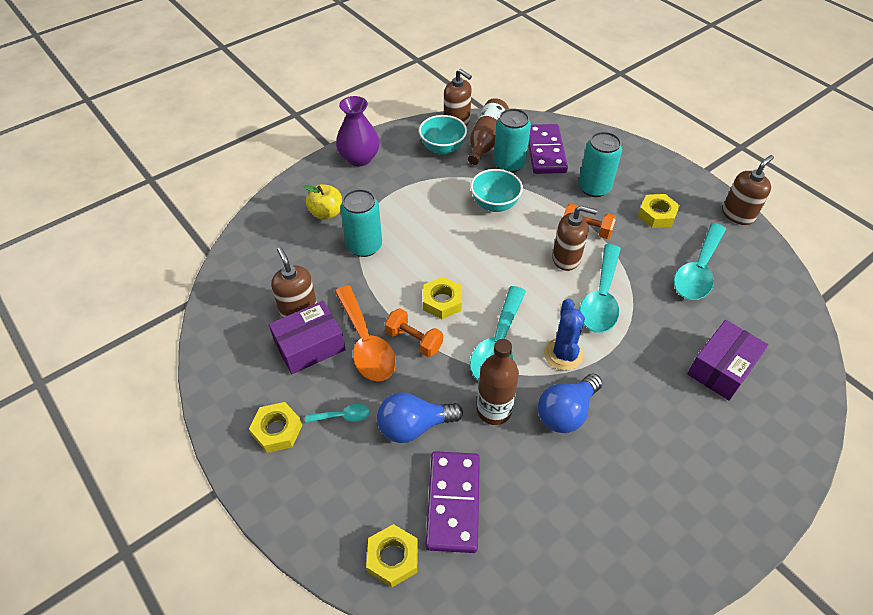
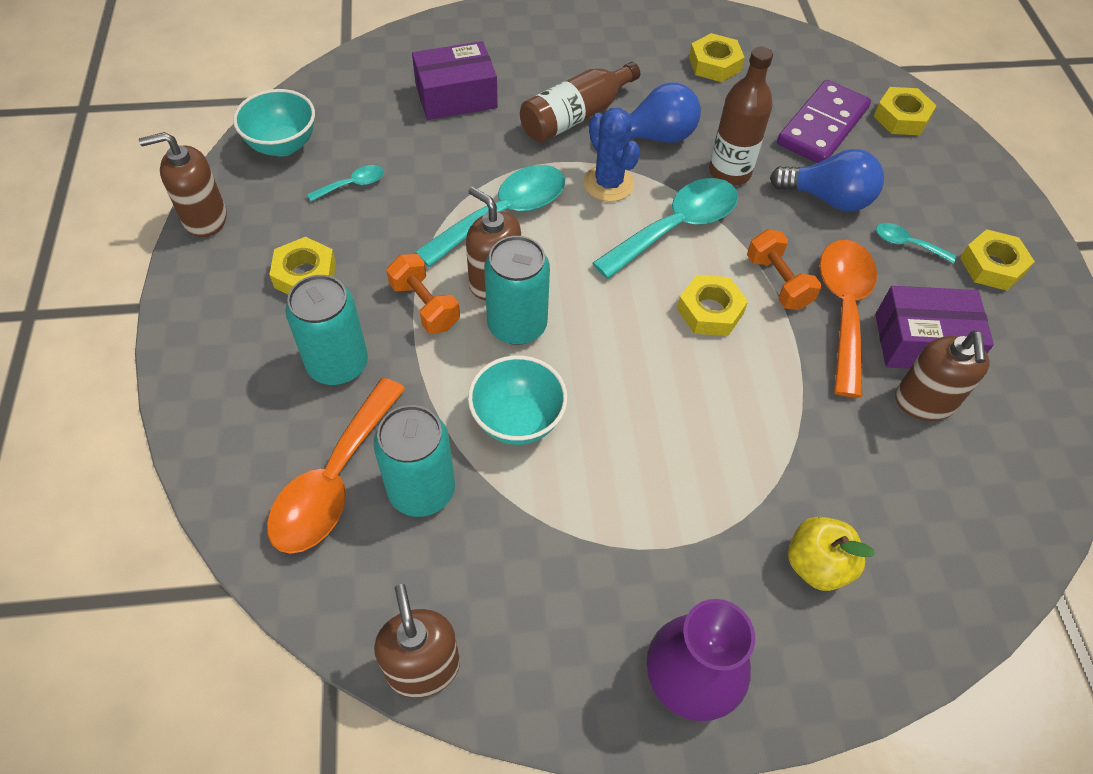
camera: 150 degrees left, 5 degrees up
turquoise can [340,189,382,257] -> turquoise can moved to [484,236,550,345]
turquoise bowl [419,115,467,155] -> turquoise bowl moved to [233,89,315,157]
brown bottle [468,98,509,165] -> brown bottle moved to [520,62,640,143]
purple domino [528,124,568,174] -> orange spoon [267,378,406,554]
blue cactus [544,298,585,371] -> blue cactus turned 60 degrees counterclockwise [583,108,640,202]
turquoise spoon [674,223,726,300] -> turquoise spoon [307,165,384,201], size x0.46
none -> yellow nut [689,33,745,82]

